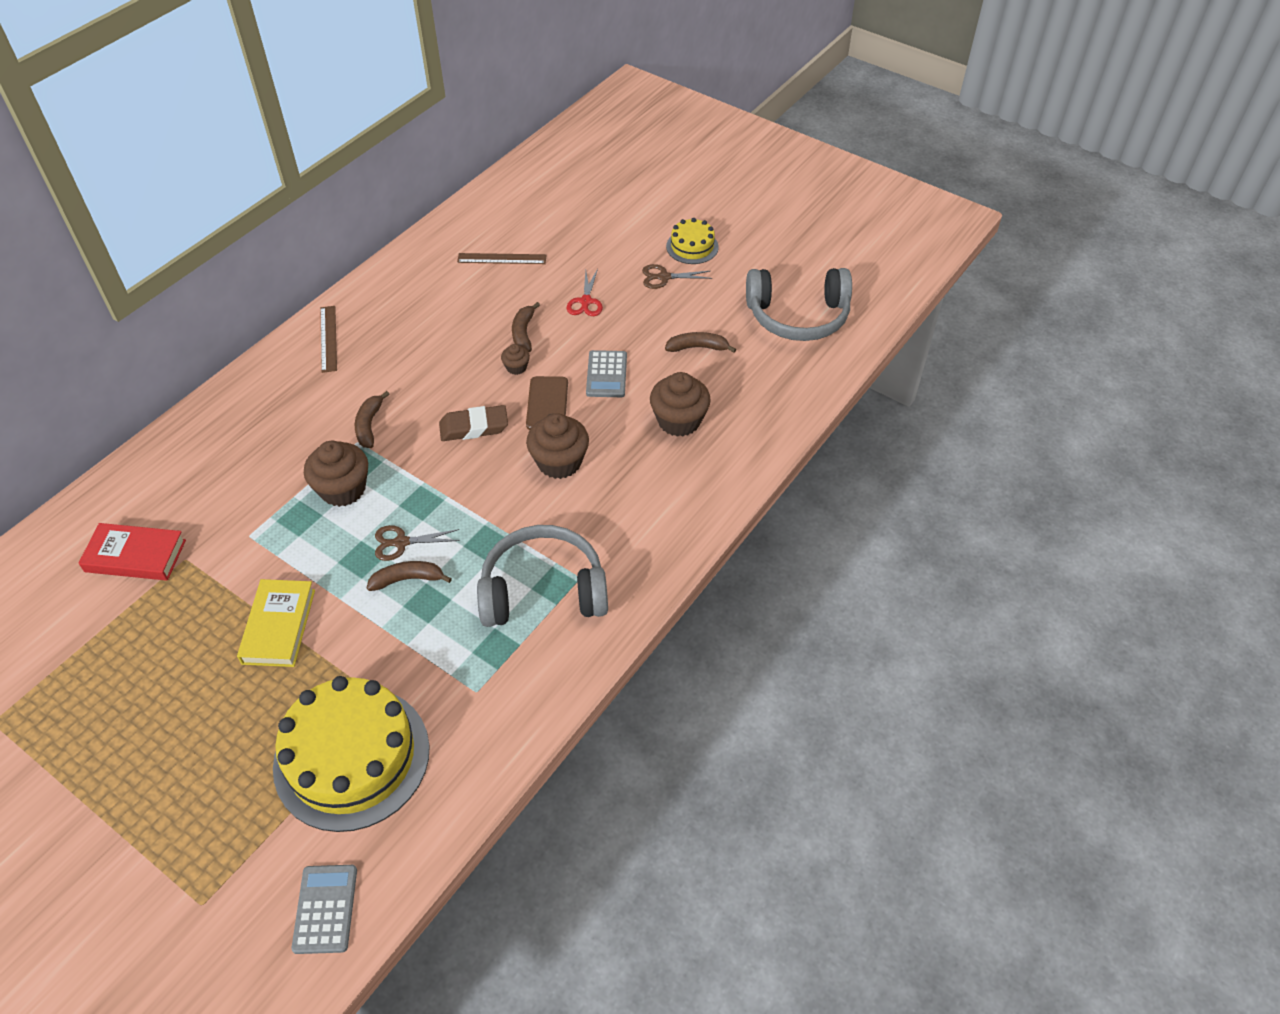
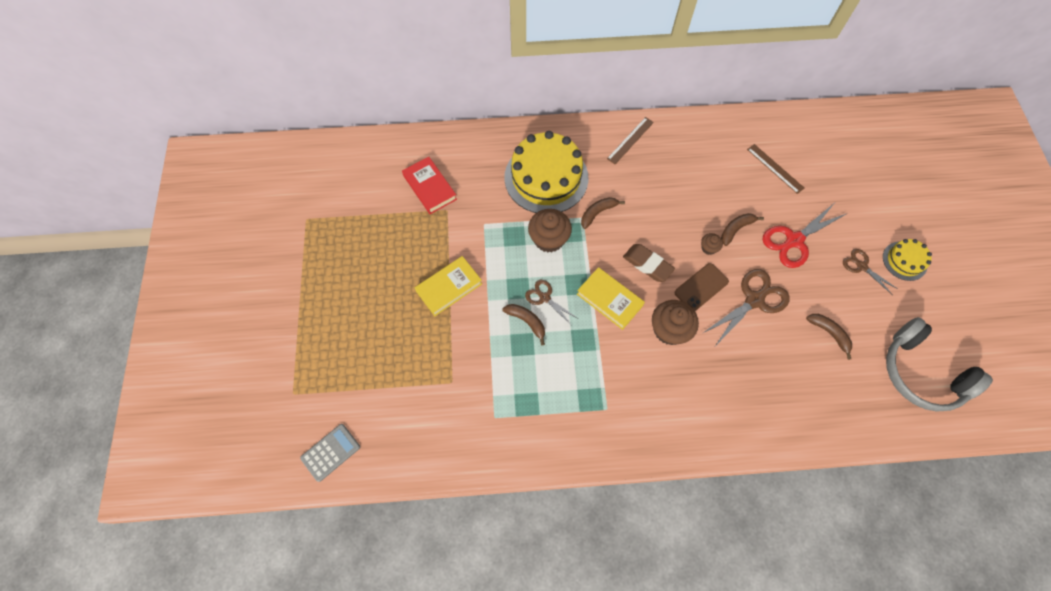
camera: 50 degrees right, 15 degrees up
yellow cake [273,676,430,832] -> yellow cake moved to [504,131,588,213]
grey headphones [477,525,608,627] -> none
red scissors [566,269,603,316] -> red scissors [762,204,848,268], size x1.72
grey calculator [586,350,627,397] -> brown scissors [703,269,789,346]
brown cupcake [650,372,711,437] -> none
none -> yellow book [577,267,645,330]

